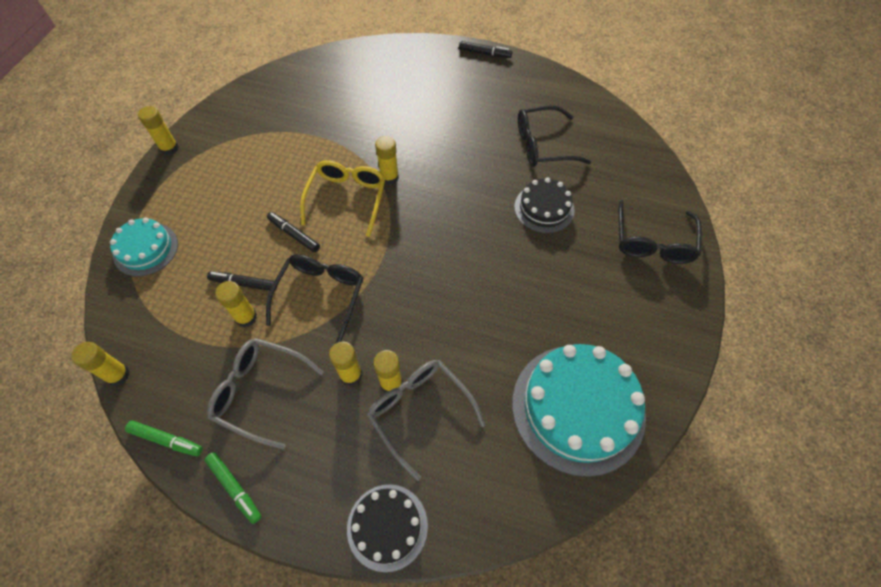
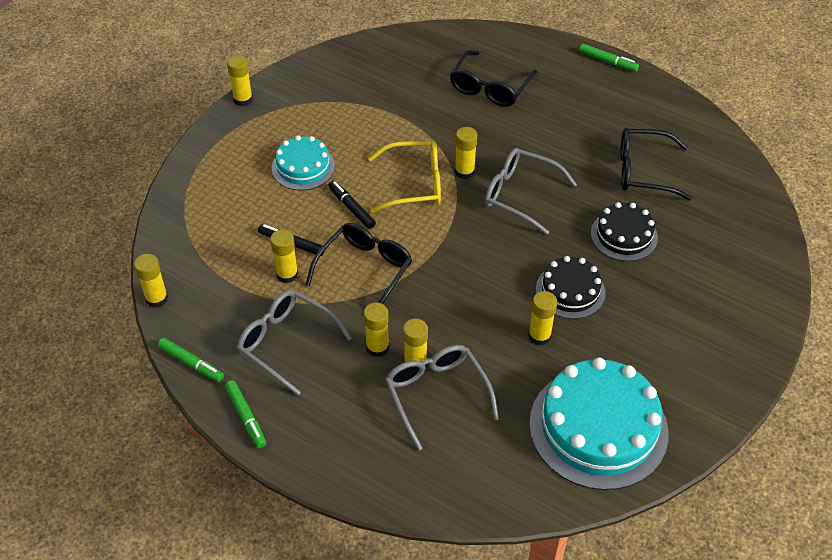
camera: 15 degrees right, 10 degrees down
turquoise cake [110,218,178,276] -> turquoise cake moved to [272,135,335,190]
yellow glasses [300,160,386,237] -> yellow glasses turned 60 degrees clockwise [368,141,441,213]
black cake [347,484,428,572] -> black cake moved to [536,256,606,319]
black marker [459,41,512,58] -> green marker [579,44,639,72]
black glasses [619,200,702,264] -> black glasses moved to [450,50,538,107]
none -> grey glasses [485,148,577,235]
none -> yellow glue stick [528,291,557,346]

